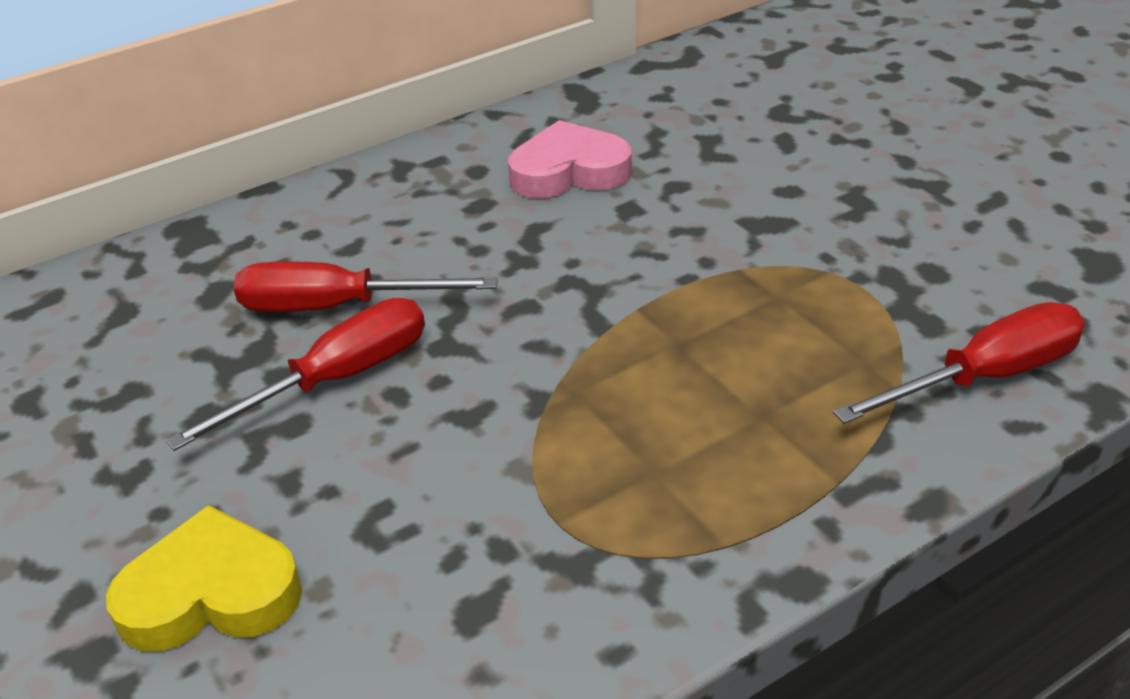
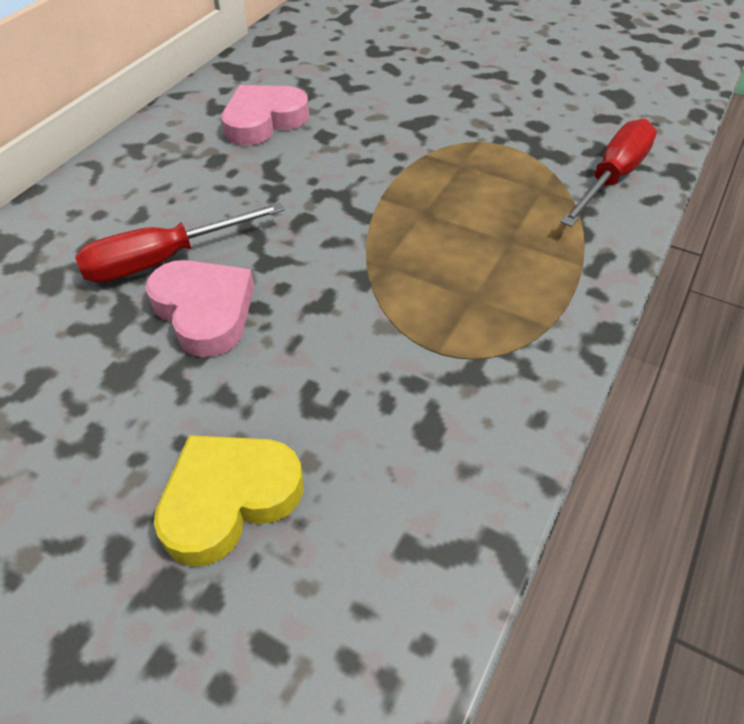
camera: 30 degrees left, 10 degrees up
red screwdriver [166,298,425,451] -> pink heart [145,260,254,357]

